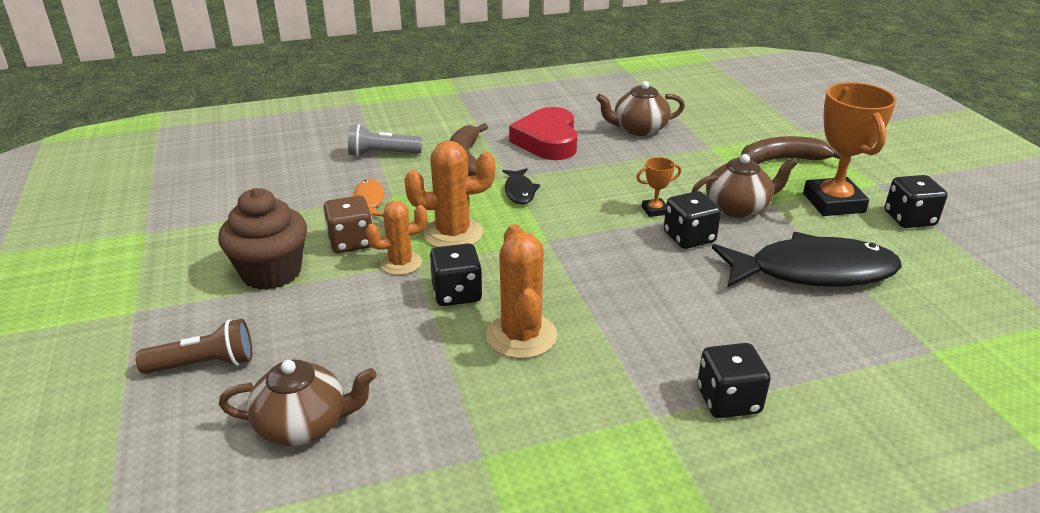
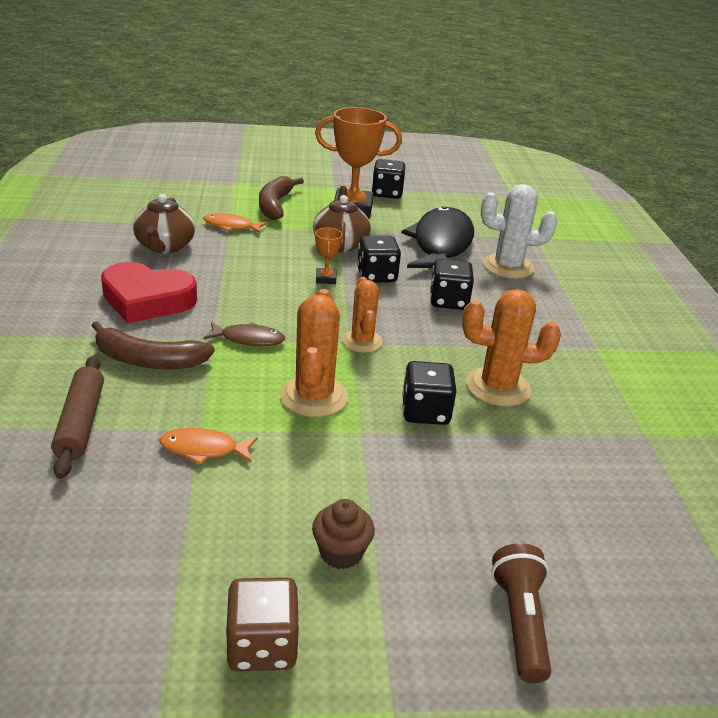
camera: 80 degrees left, 0 degrees up
brown cupcake [218,188,307,290] -> brown cupcake [312,499,375,569], size x0.55
brown teapot [219,360,377,446] -> none
brown dice [323,195,372,253] -> brown dice moved to [225,577,300,671]
grey flashlight [348,124,422,157] -> brown rolling pin [51,355,104,479]
orange cactus [366,201,428,275] -> orange cactus moved to [342,277,383,353]
black fish [502,168,540,204] -> brown fish [203,322,285,346]
black dice [697,343,771,418] -> black dice moved to [430,259,474,310]
none -> orange fish [204,213,267,233]
none -> white cactus [481,184,557,279]

